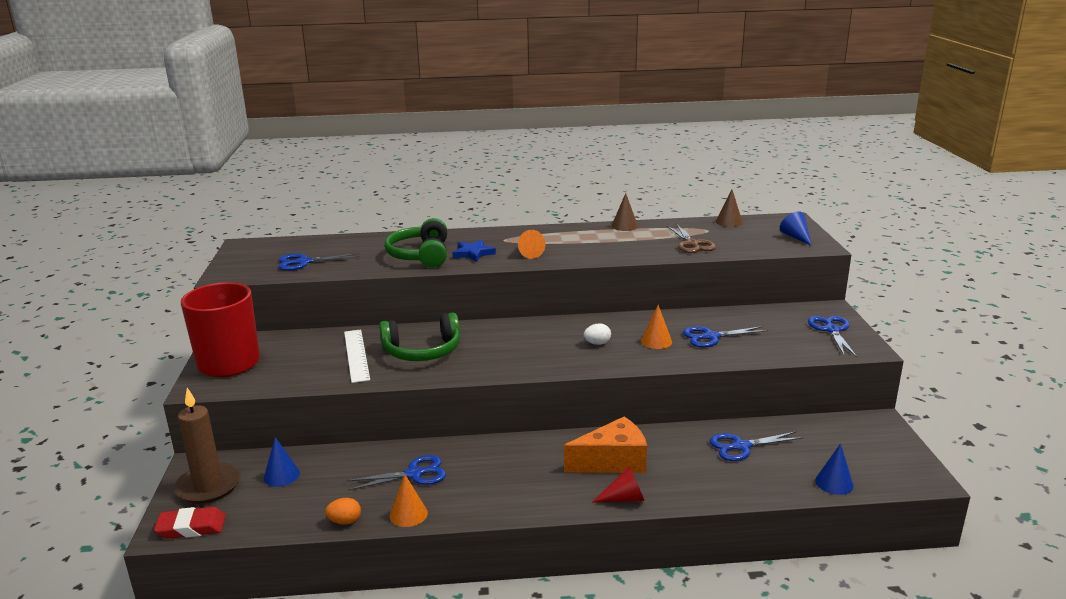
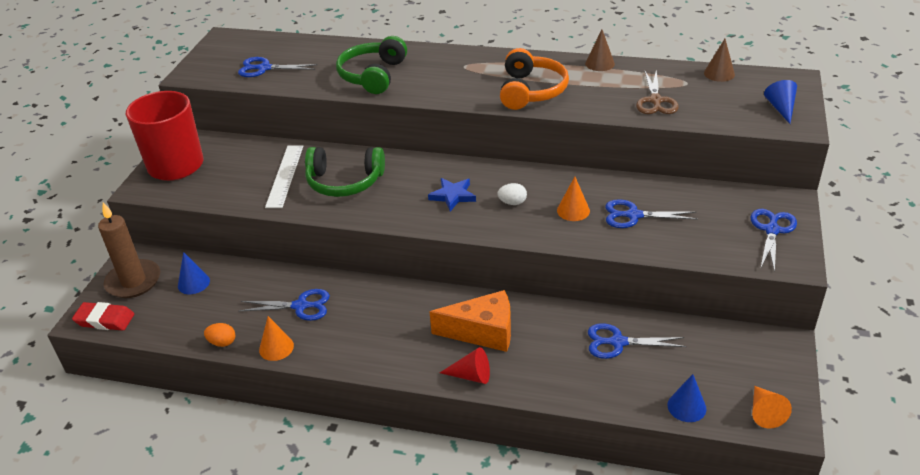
camera: 20 degrees right, 15 degrees up
blue star [452,240,496,262] -> blue star moved to [428,178,476,211]
orange cone [518,230,545,259] -> orange cone moved to [752,386,792,429]
none -> orange headphones [500,48,569,110]

